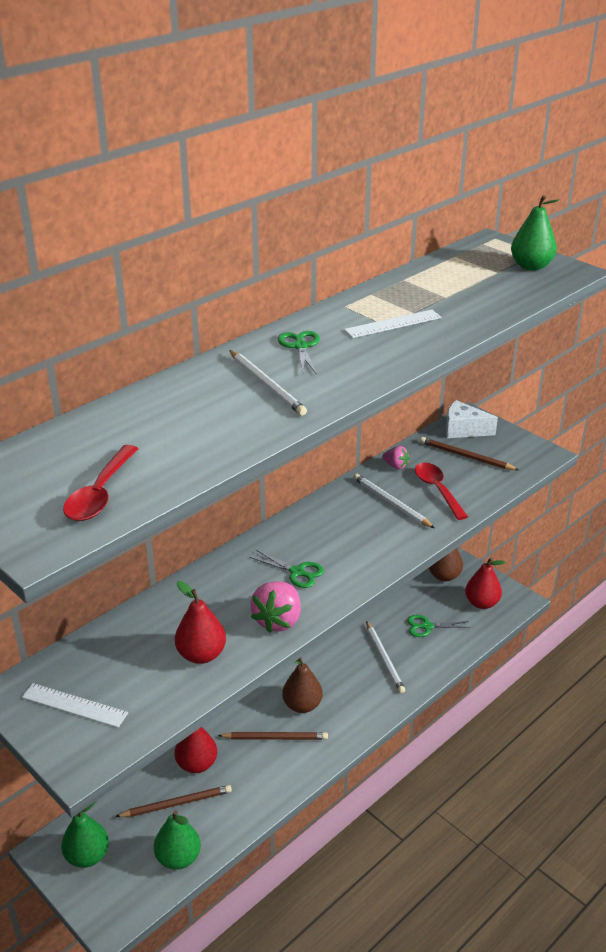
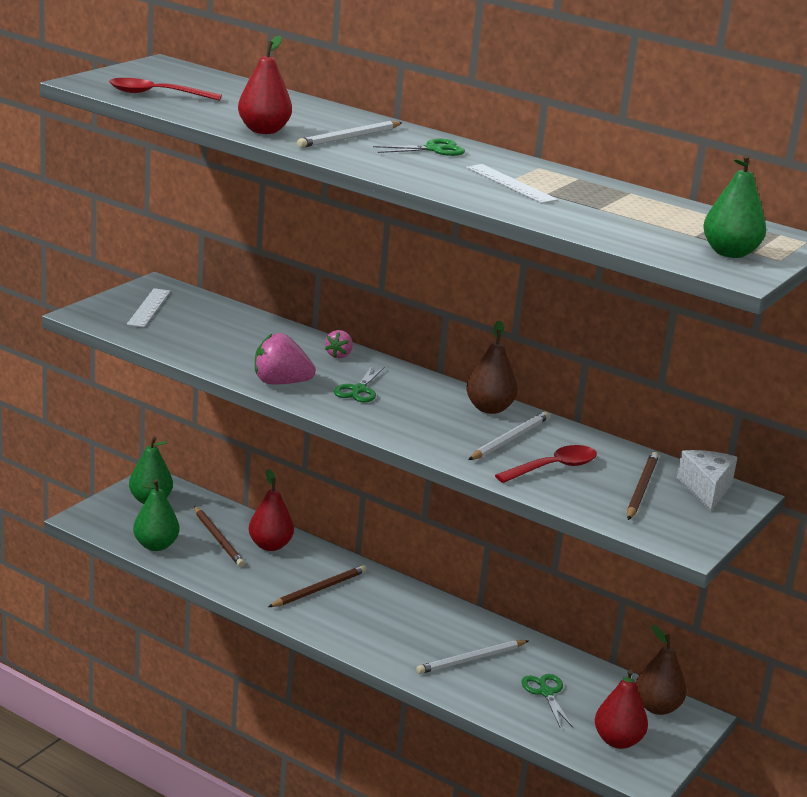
camera: 75 degrees right, 10 degrees down
red pear [175,581,226,664] -> red pear moved to [238,36,292,134]
brown pencil [218,732,328,740] -> brown pencil turned 120 degrees counterclockwise [268,565,366,607]
brown pear [282,658,323,713] -> brown pear moved to [466,320,518,414]
pink strawberry [382,446,409,470] -> pink strawberry moved to [325,330,353,358]

